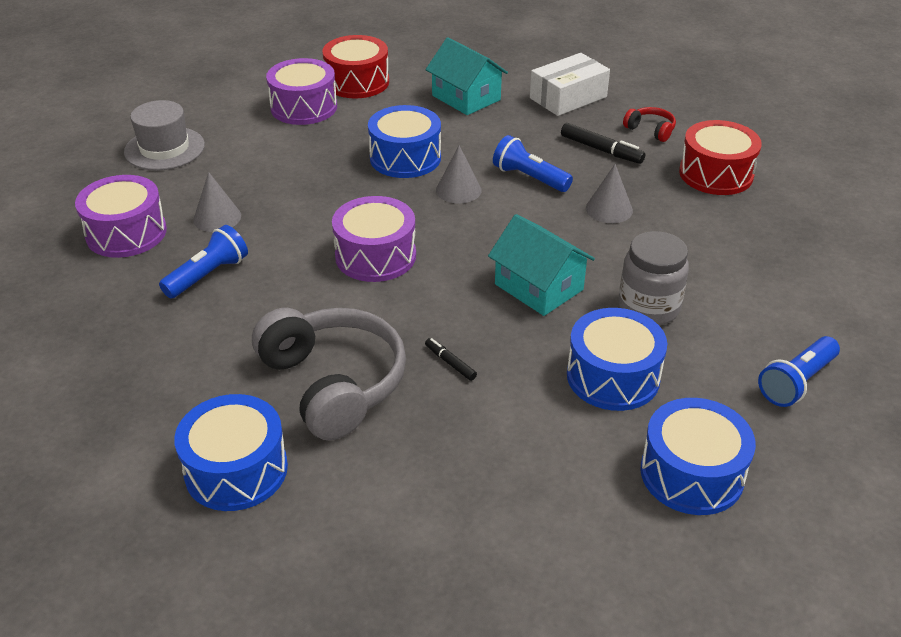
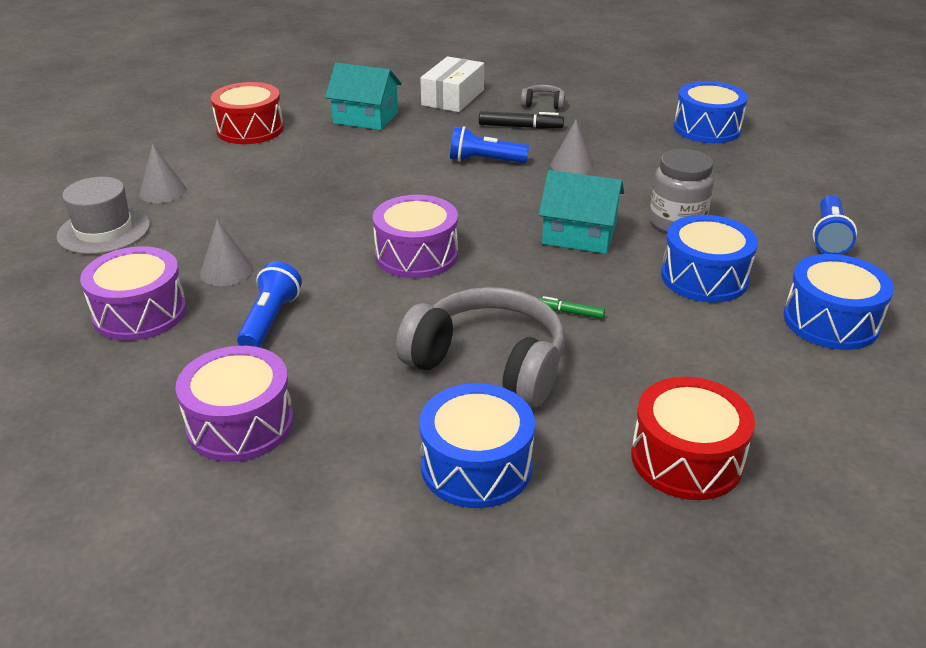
camera: 30 degrees left, 5 degrees down
purple drum [266,58,337,125] -> purple drum moved to [175,346,294,462]
blue drum [368,105,441,178] -> blue drum moved to [674,81,748,143]
black marker [425,338,477,381] -> green marker [539,296,605,319]
grey cone [436,146,482,204] -> grey cone moved to [139,144,186,203]
red headphones [623,107,676,142] -> grey headphones [521,85,565,110]
red drum [679,120,762,195] -> red drum moved to [631,377,755,500]

